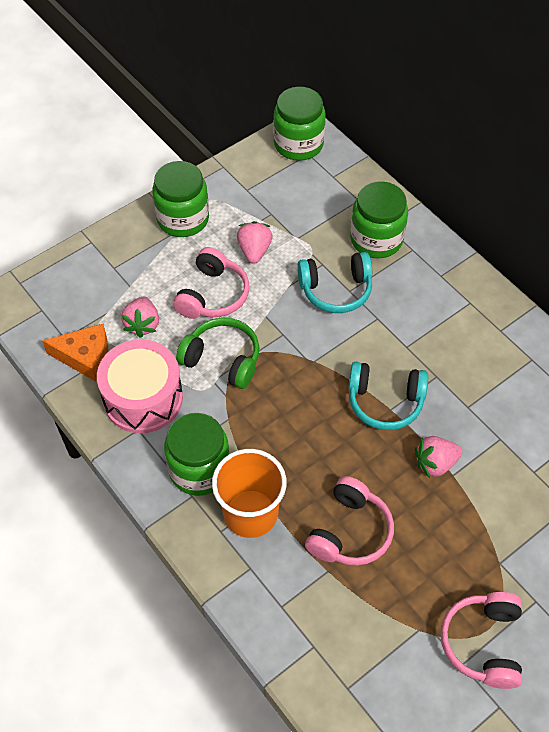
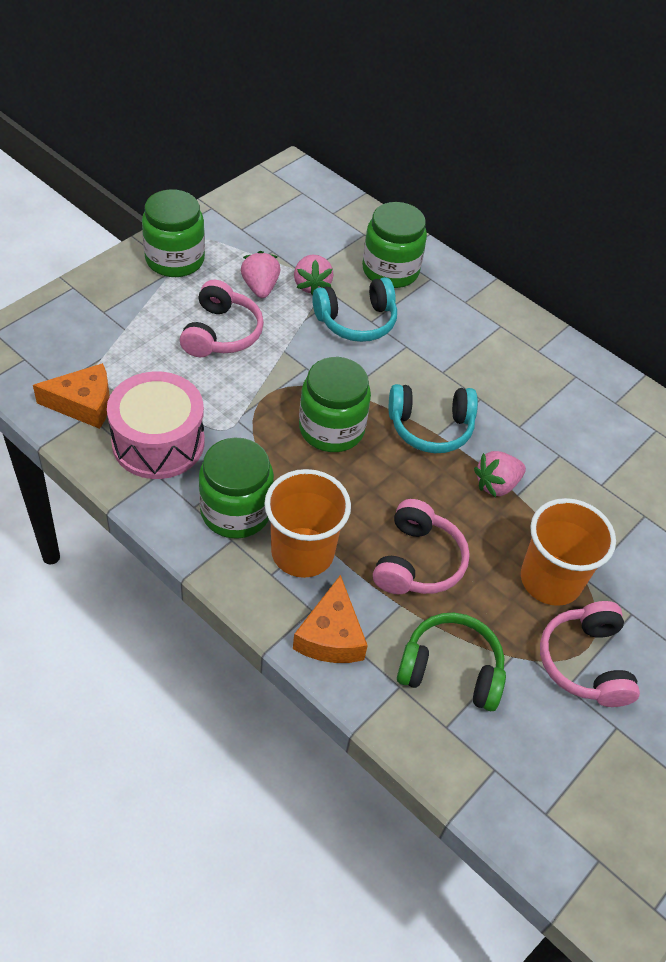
camera: 15 degrees left, 5 degrees down
pink strawberry [121,297,159,338] -> pink strawberry moved to [294,255,333,296]
green headphones [176,318,259,389] -> green headphones moved to [397,613,506,711]
green jar [273,87,326,161] -> green jar moved to [299,357,371,452]
none -> orange cheese [293,575,368,663]
none -> orange cup [521,498,616,606]

